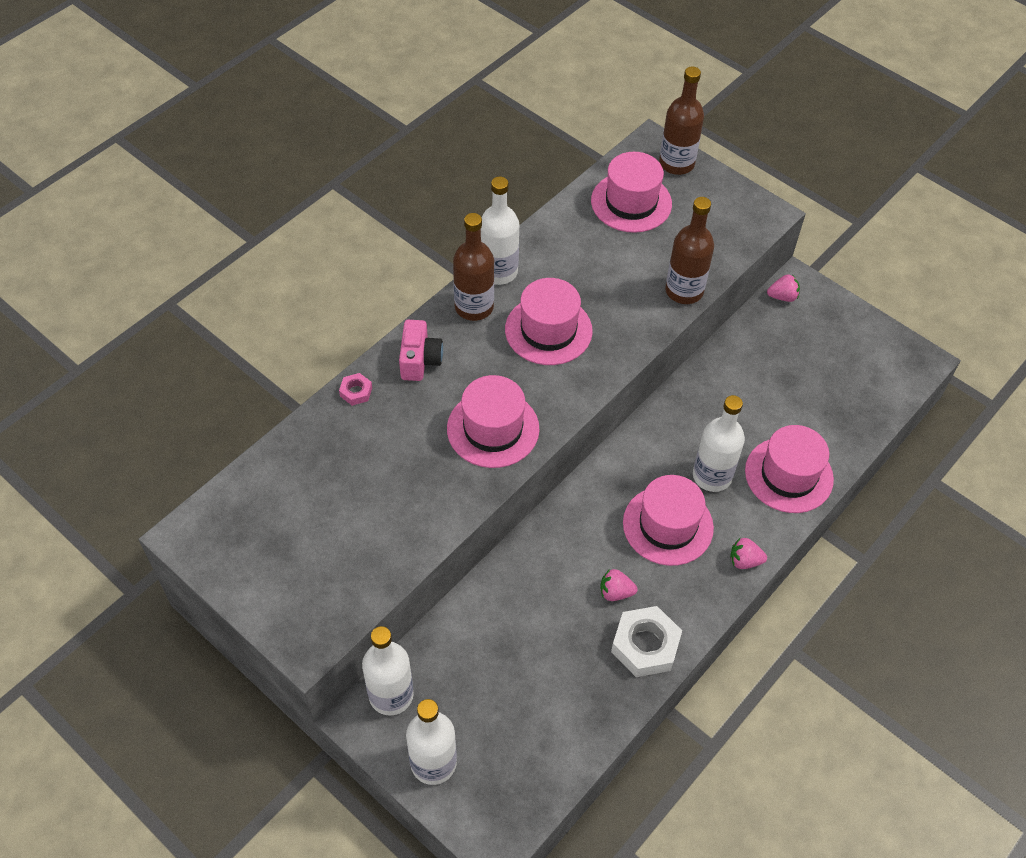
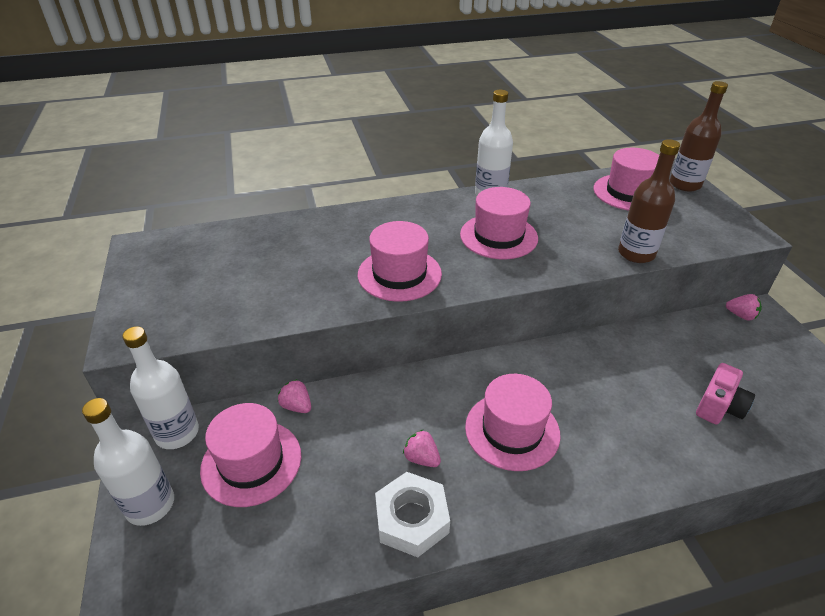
camera: 35 degrees right, 15 degrees down
pink nut [339,373,372,406] -> none
pink camera [399,320,443,381] -> pink camera moved to [696,363,755,425]
brown bottle [453,213,494,321] -> none
white bottle [693,395,745,492] -> none
pink strawberry [730,538,767,569] -> pink strawberry moved to [278,379,311,413]
pink hat [745,425,834,513] -> pink hat moved to [200,403,301,507]

